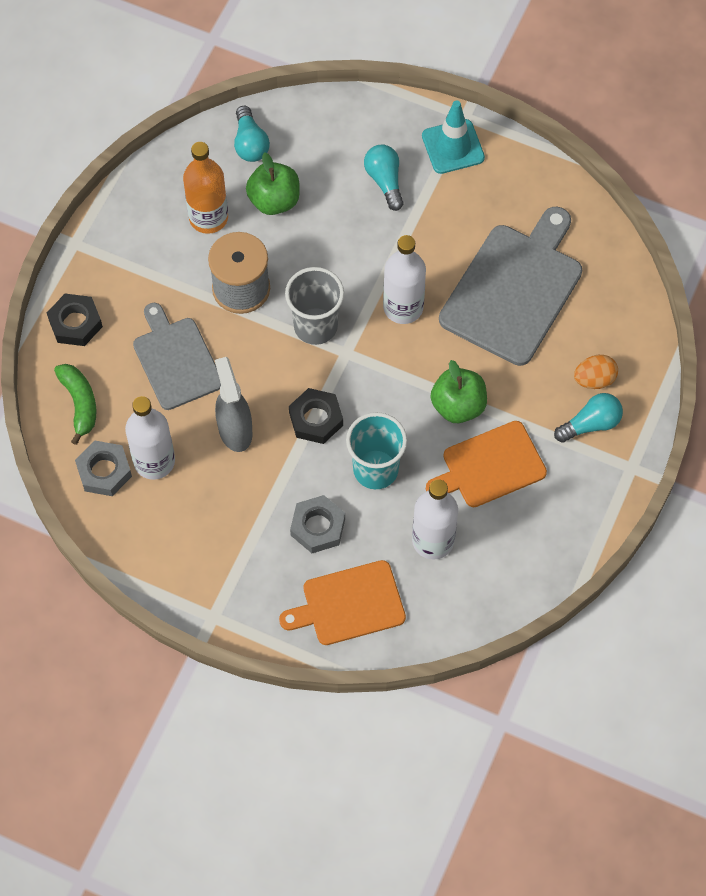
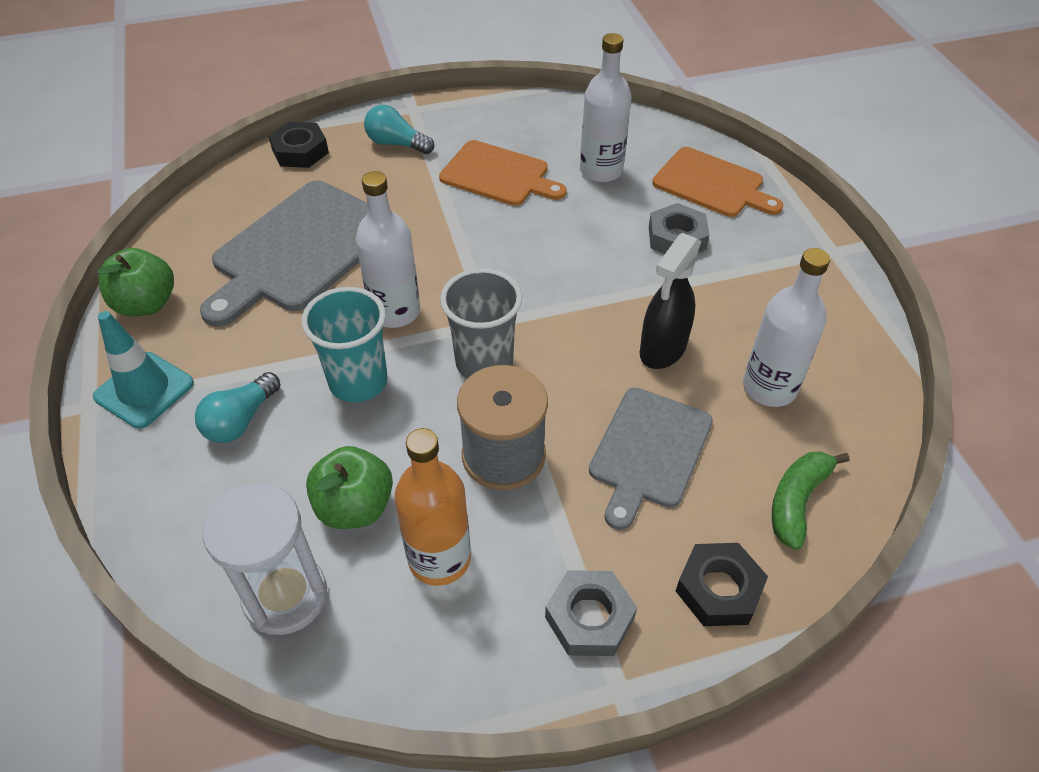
camera: 130 degrees left, 15 degrees down
grey nut [75,441,132,496] -> grey nut moved to [545,570,637,656]
grey spray bottle [215,357,253,452] -> black spray bottle [640,233,701,369]
turquoise light bulb [234,106,270,162] -> white hourglass [202,483,327,635]
black nut [289,388,343,444] -> black nut moved to [268,122,329,168]
turquoise cup [346,412,407,489] -> turquoise cup moved to [302,287,387,402]
green apple [431,360,487,423] -> green apple moved to [97,248,174,316]
grey cutting board [439,207,582,366] -> grey cutting board turned 45 degrees counterclockwise [200,180,368,327]
orange egg [574,355,618,389] -> none

